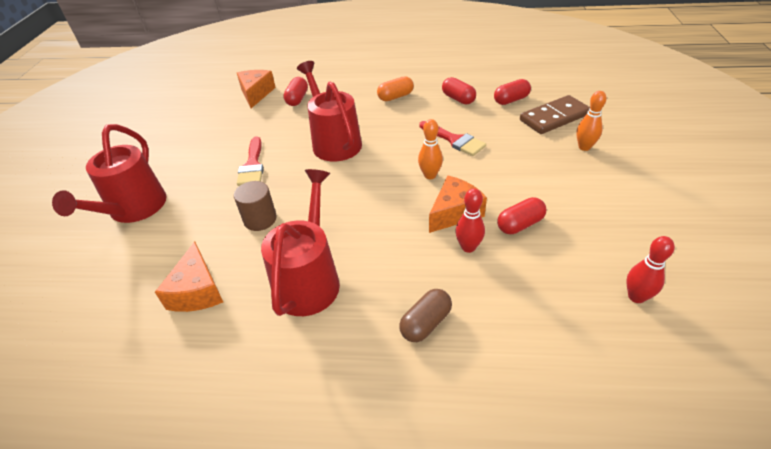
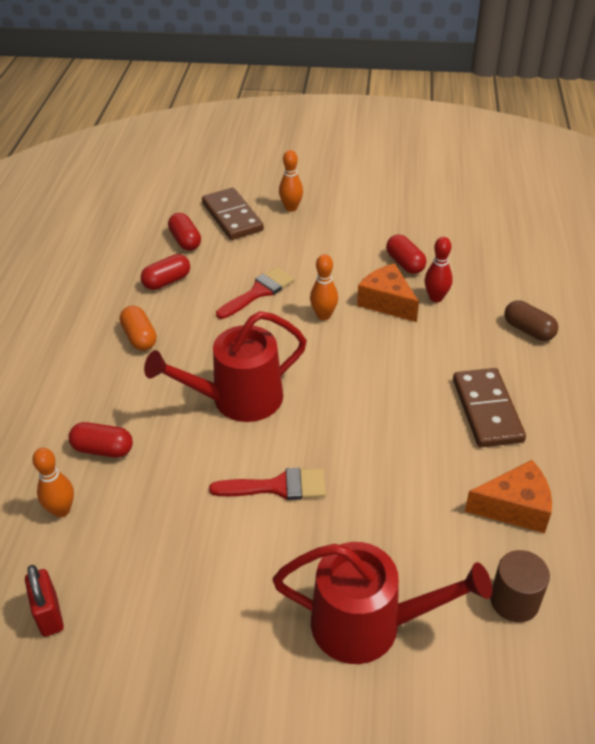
camera: 90 degrees left, 0 degrees up
brown cylinder [234,181,277,231] -> brown cylinder moved to [490,550,550,622]
orange cheese [237,70,276,108] -> orange bowling pin [32,448,74,518]
red watering can [261,169,340,316] -> brown domino [453,368,526,447]
red bowling pin [626,236,675,303] -> none
none -> red padlock [25,565,64,637]

